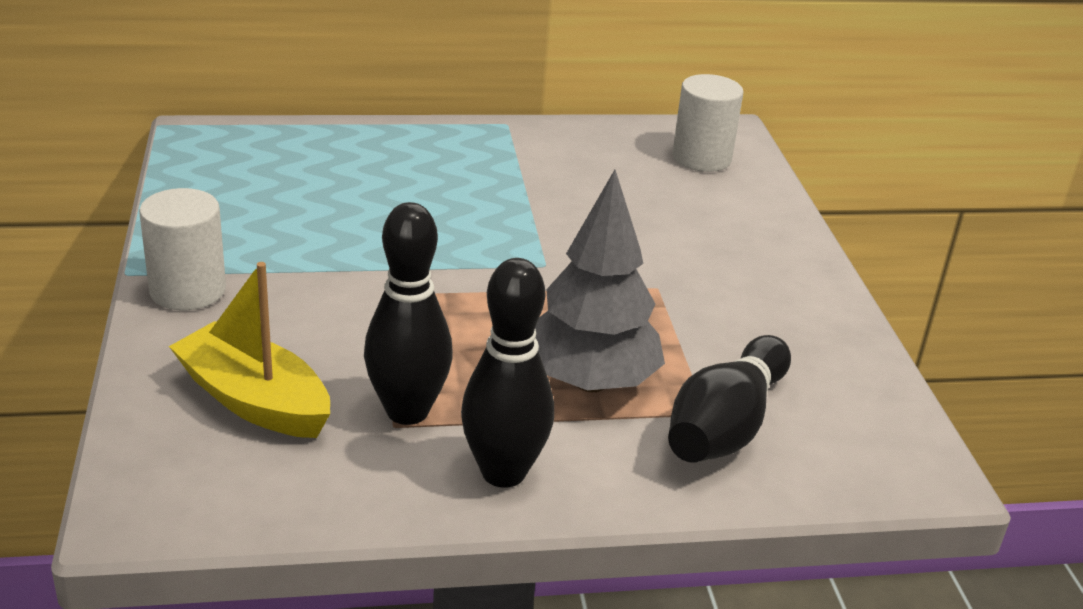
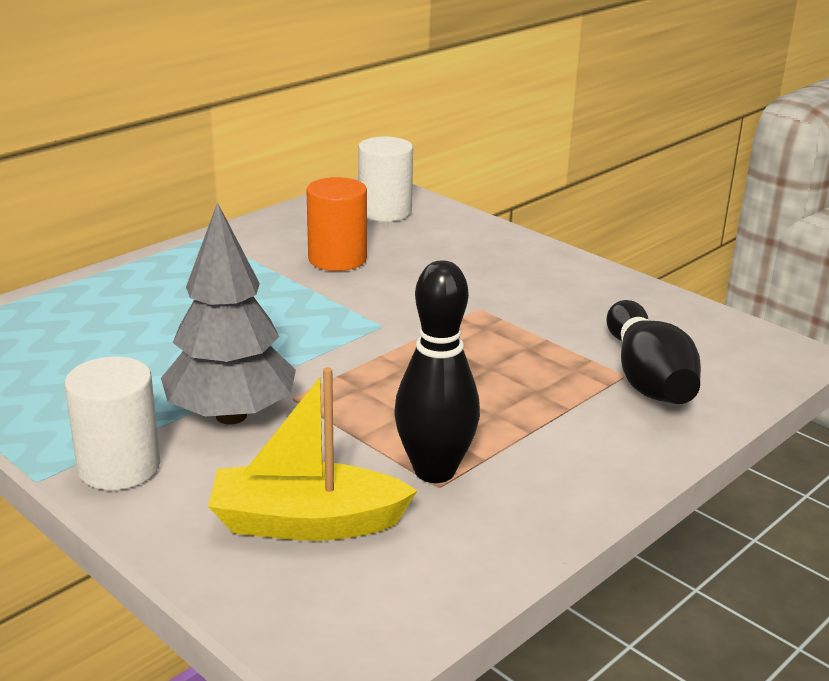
camera: 35 degrees left, 5 degrees down
black bowling pin [461,258,554,488] -> none
grey tree [535,170,665,392] -> grey tree moved to [161,202,296,424]
none -> orange cylinder [306,177,367,271]

